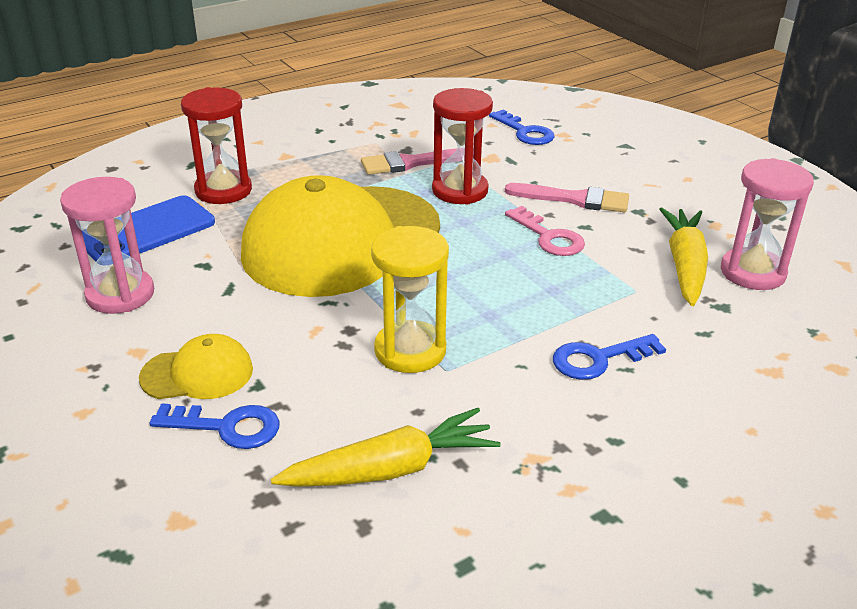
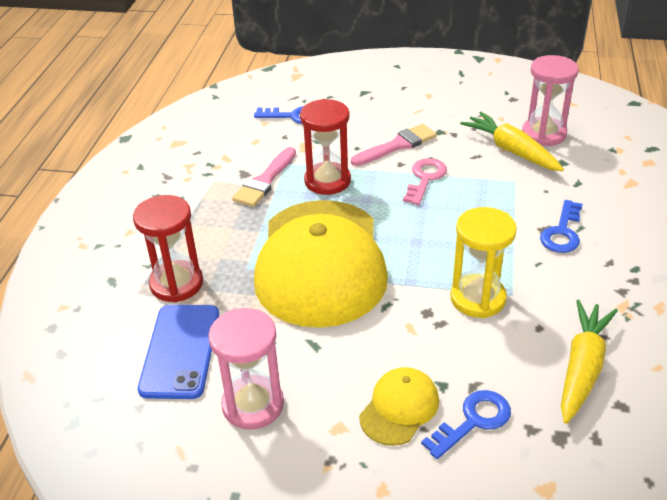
camera: 45 degrees left, 5 degrees up
pink key [505,206,585,256] -> pink key turned 75 degrees counterclockwise [403,158,447,205]

